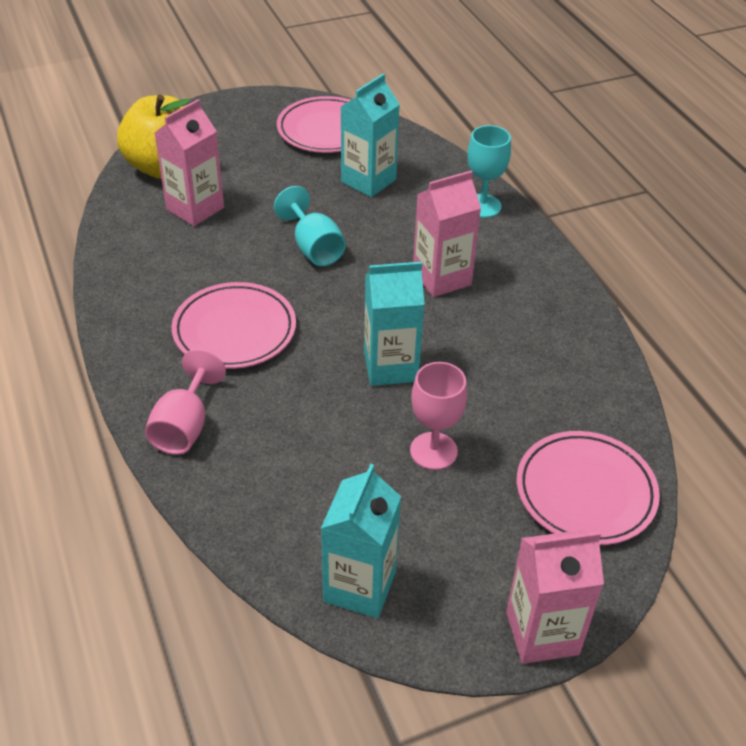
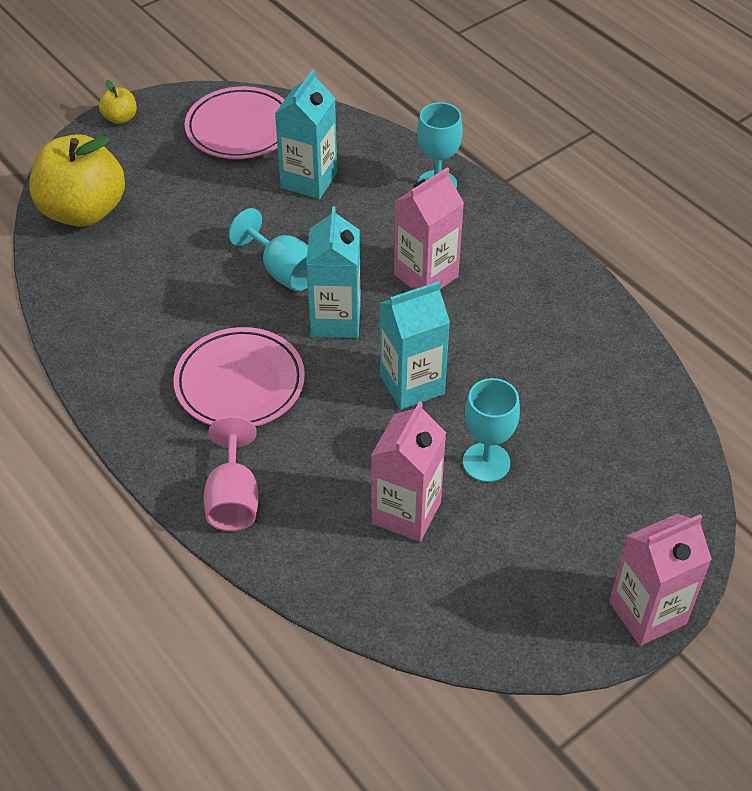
camera: 15 degrees left, 5 degrees up
pink carton [155,99,224,226] -> pink carton moved to [371,401,446,542]
turquoise carton [321,464,401,618] -> turquoise carton moved to [306,206,361,338]
pink goblet [410,362,467,470] -> turquoise goblet [463,378,520,482]
pink plate [517,431,660,545] -> none
none -> yellow apple [99,80,137,124]

